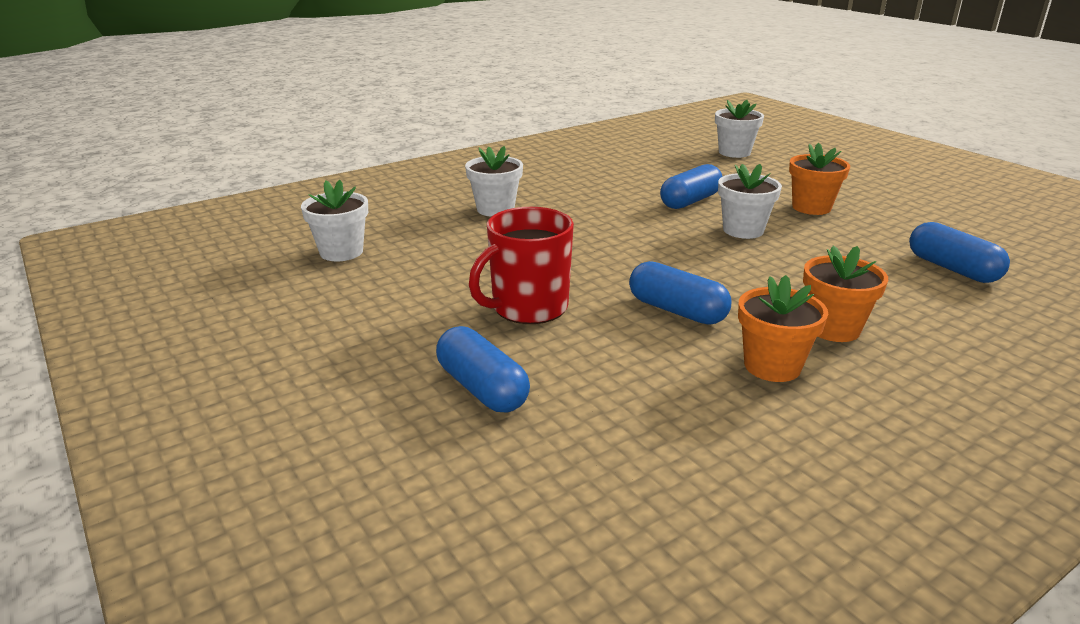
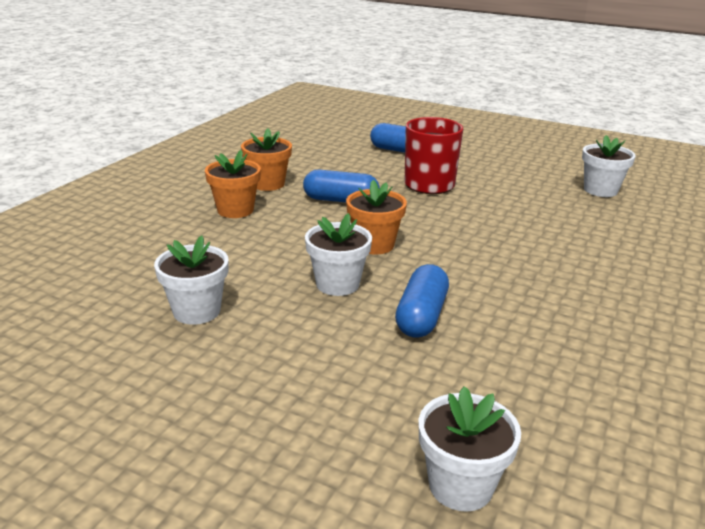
camera: 150 degrees right, 0 degrees up
white flower pot [465,146,523,217] -> white flower pot moved to [154,235,229,325]
orange flower pot [789,143,850,215] -> orange flower pot moved to [346,180,407,254]
blue capsule [909,222,1010,283] -> none

